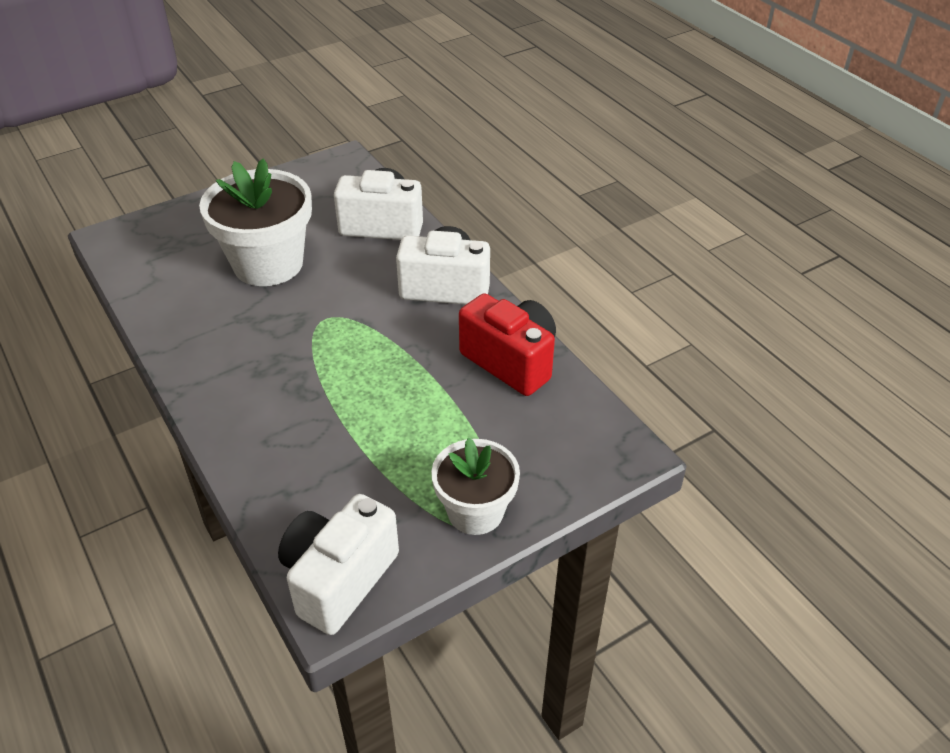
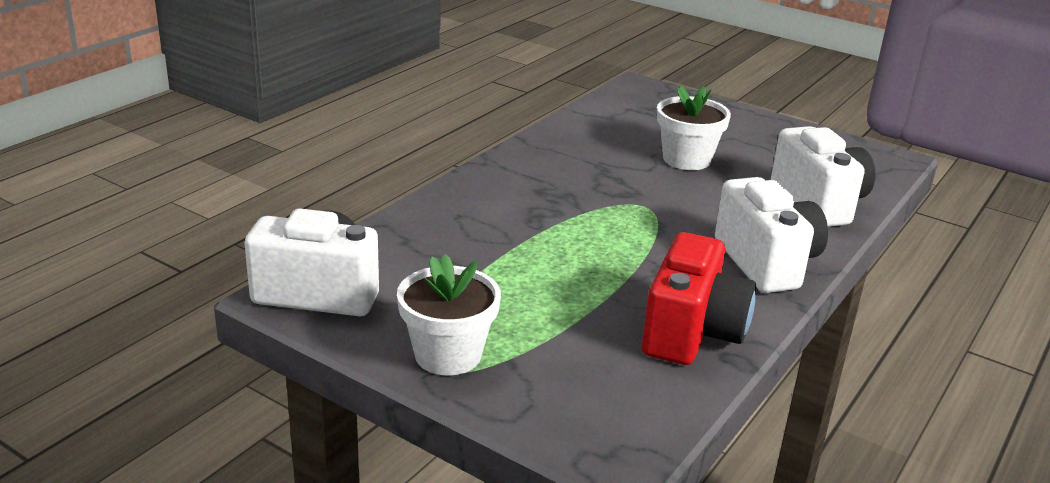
camera: 65 degrees right, 15 degrees down
white flower pot [199,158,312,286] -> white flower pot [657,86,731,170], size x0.63

